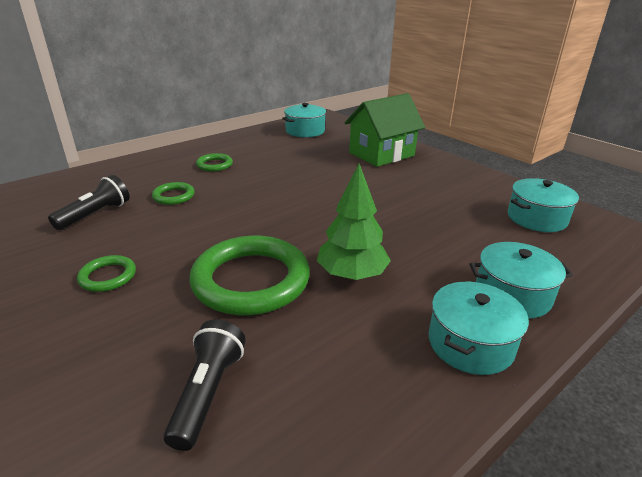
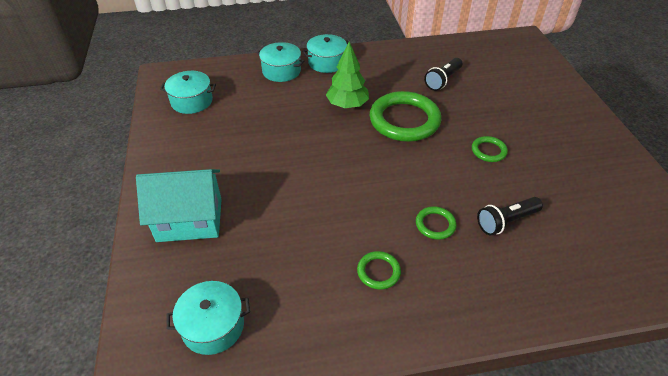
camera: 150 degrees left, 15 degrees up
green house [345,93,425,167] -> turquoise house [136,169,222,242]

